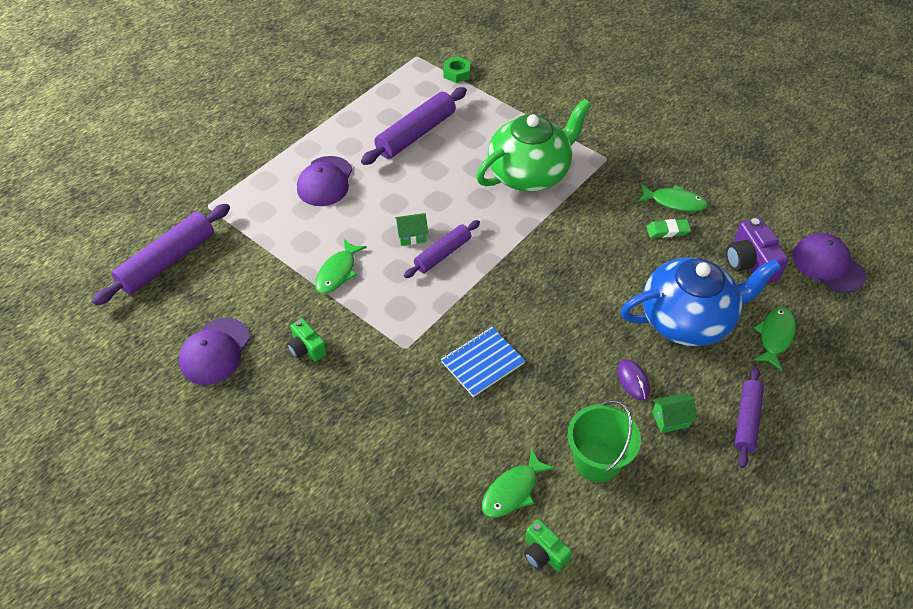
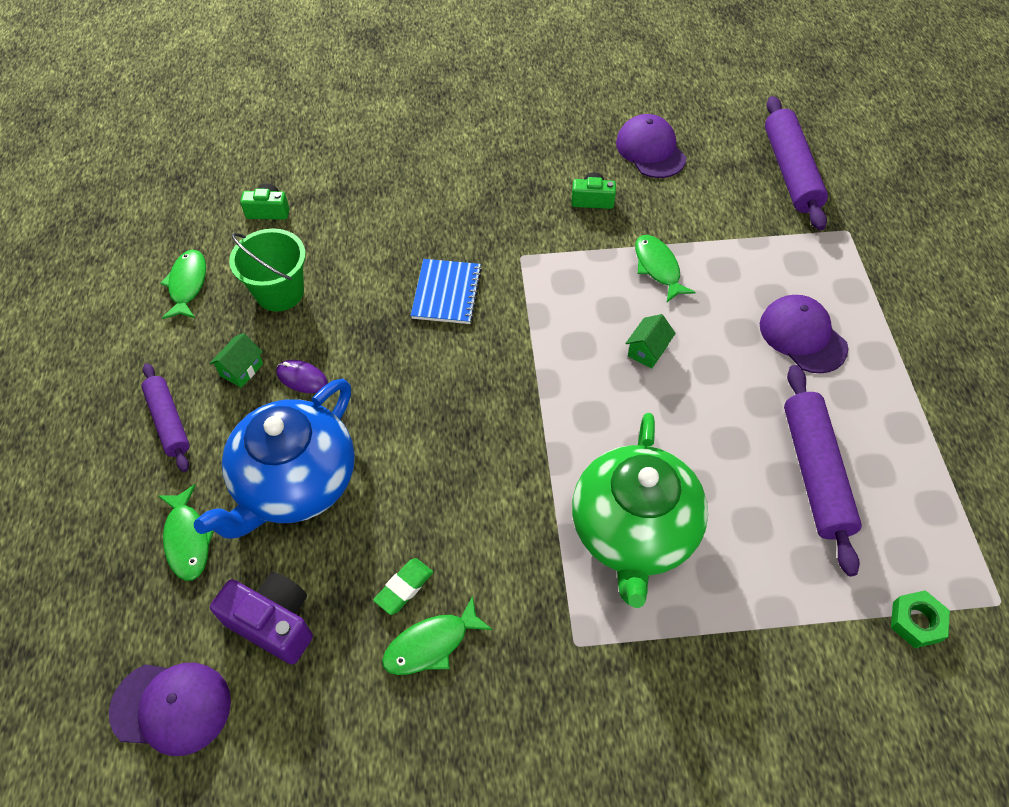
camera: 135 degrees right, 5 degrees up
purple rolling pin [404,220,480,278] -> none
green fish [482,449,555,518] -> green fish moved to [160,250,206,319]

